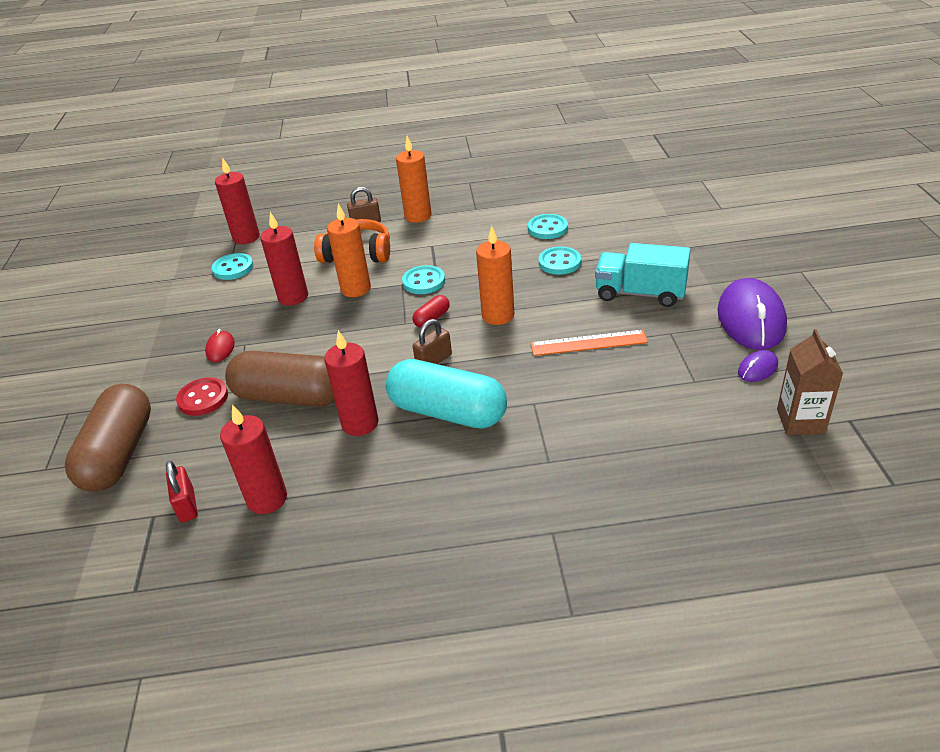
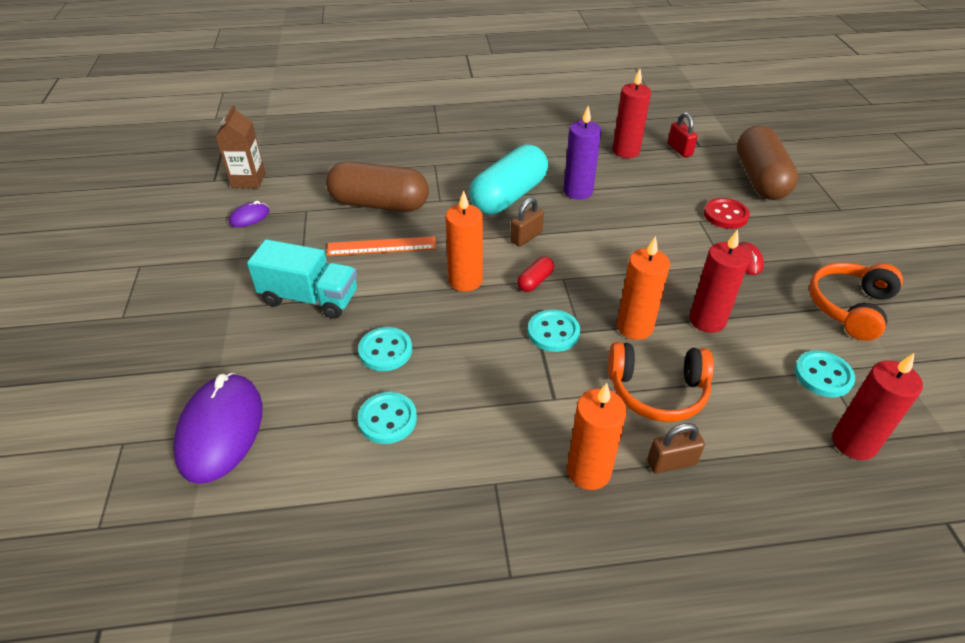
camera: 175 degrees right, 5 degrees up
brown capsule [225,351,335,407] -> brown capsule moved to [326,161,429,212]
red candle [324,330,379,436] -> purple candle [563,106,601,200]
turquoise capsule [386,359,507,429] -> turquoise capsule turned 75 degrees counterclockwise [469,144,548,214]
purple mouse [717,278,787,350] -> purple mouse moved to [173,373,262,484]
none -> orange headphones [809,262,903,341]

